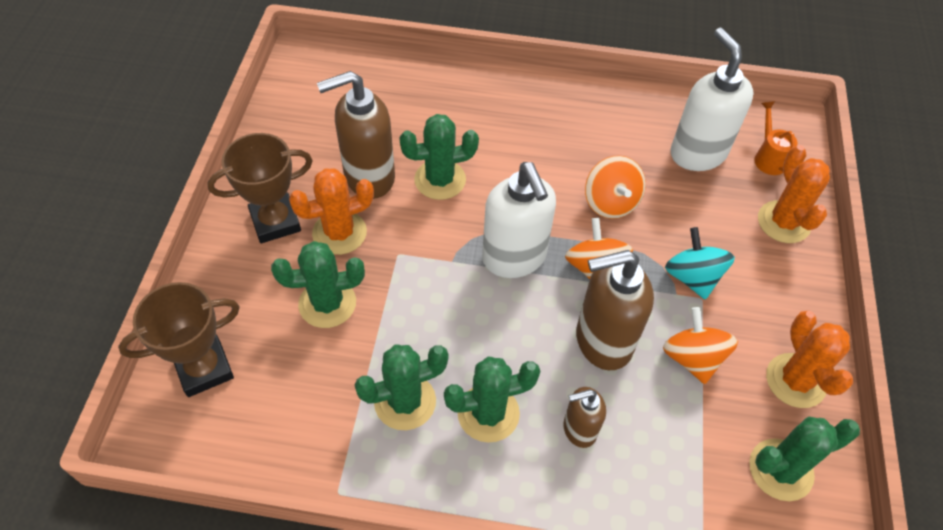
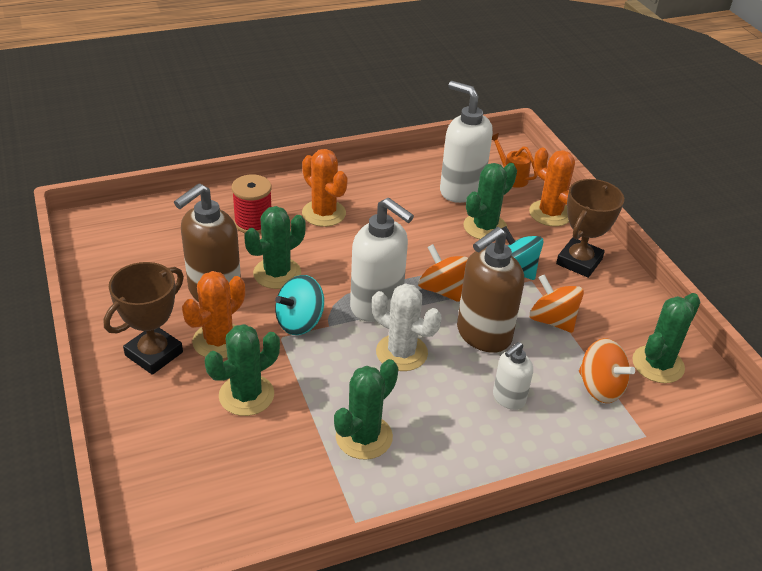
camera: 30 degrees left, 15 degrees down
brown trophy [118,282,240,397] -> brown trophy moved to [556,179,624,278]
green cactus [444,356,540,443] -> green cactus moved to [463,163,517,239]
brown soap dispenser [563,387,606,448] -> white soap dispenser [493,342,533,410]
orange spinning top [585,155,646,219] -> orange spinning top moved to [579,338,635,403]
orange cactus [766,311,853,408] -> orange cactus moved to [302,149,348,227]
none -> red spool [232,175,271,234]
none -> turquoise spinning top [275,275,324,335]
none -> white cactus [372,284,441,371]

